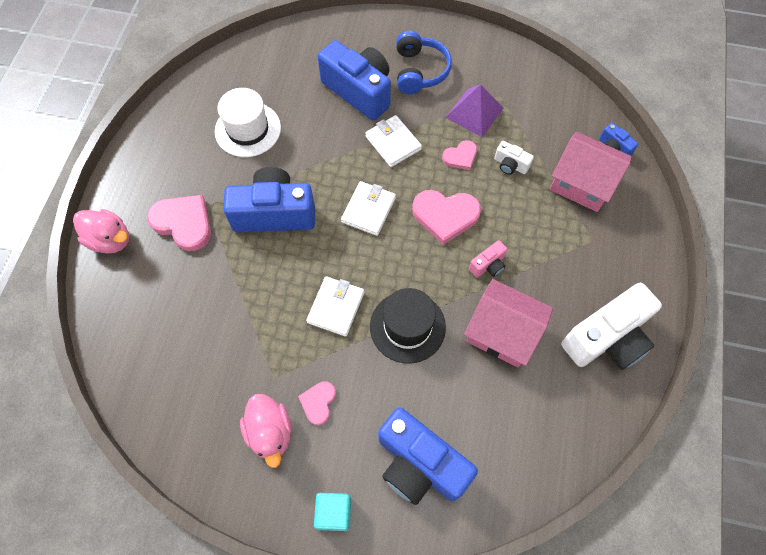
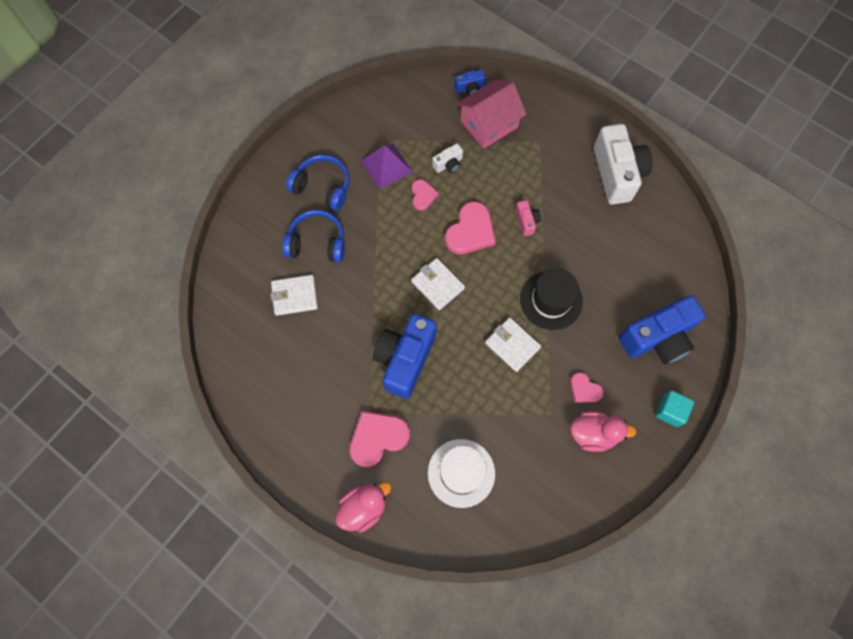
camera: 65 degrees left, 5 degrees up
white hat [215,88,281,157] -> white hat moved to [428,439,495,508]
blue camera [317,40,391,121] -> blue headphones [282,210,345,262]
white wallet [365,115,422,167] -> white wallet moved to [270,275,318,316]
pink house [464,279,553,367] -> none

